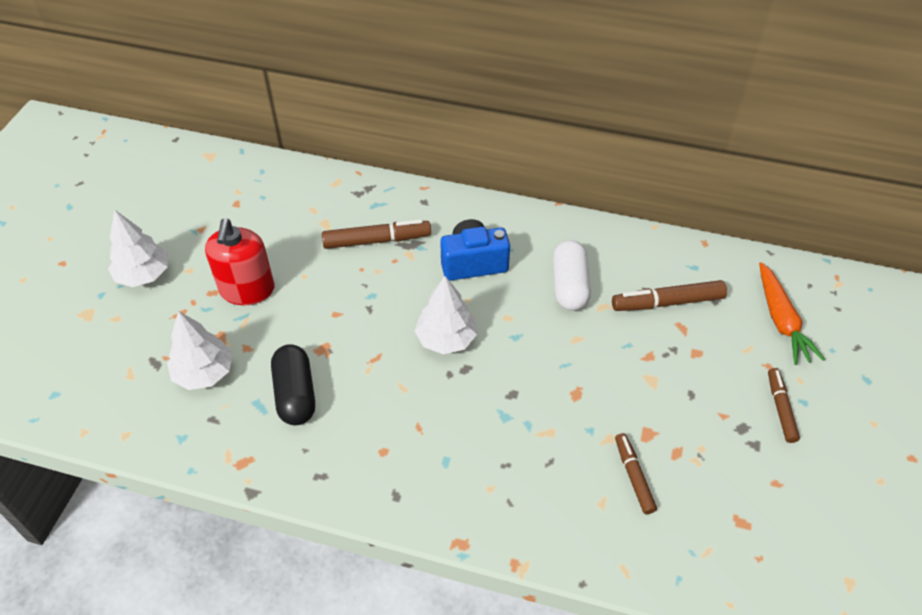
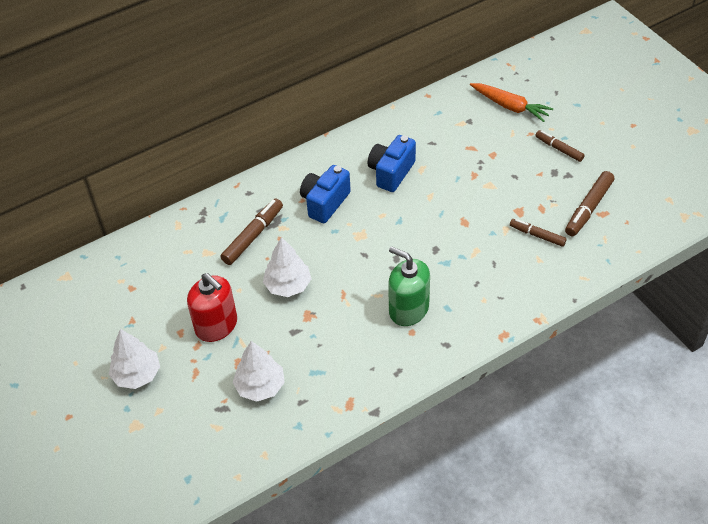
camera: 45 degrees left, 0 degrees up
black capsule [271,344,315,425] -> none
white tree [415,276,477,355] -> white tree moved to [263,237,311,297]
white capsule [553,240,591,311] -> blue camera [367,135,416,192]
brown marker [612,280,727,311] -> brown marker moved to [565,171,614,236]
none -> green soap dispenser [388,246,430,326]

